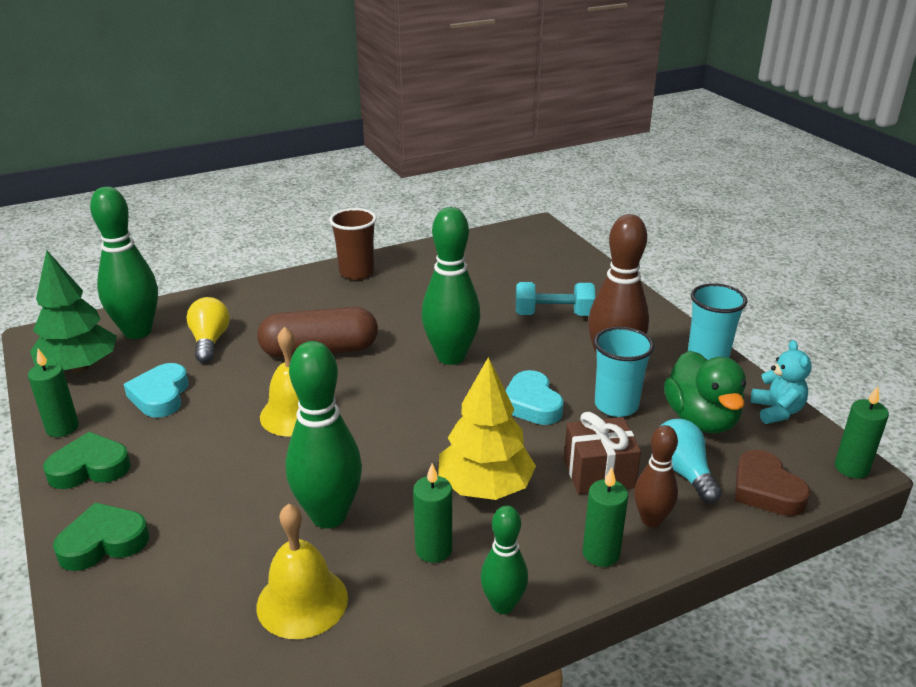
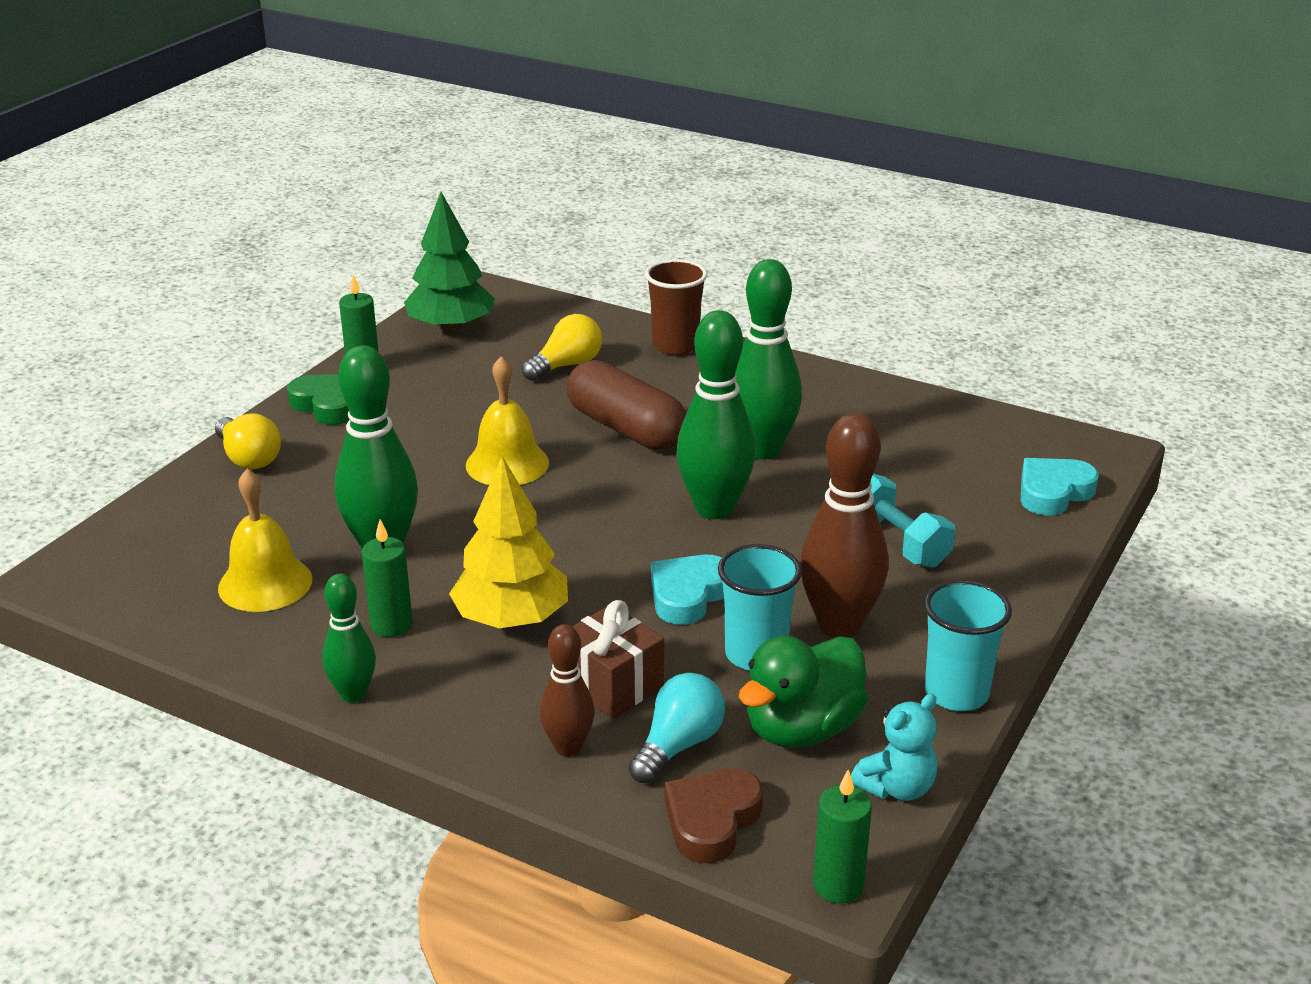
camera: 55 degrees right, 0 degrees up
green heart [53,502,149,571] -> yellow light bulb [215,413,281,469]
green bowling pin [90,187,158,339] -> green bowling pin moved to [736,259,802,460]
turquoise heart [124,363,188,418] -> turquoise heart moved to [1020,458,1099,515]
brown cup [329,208,377,280] -> brown cup moved to [645,259,707,355]
green candle [583,467,628,567] -> none

